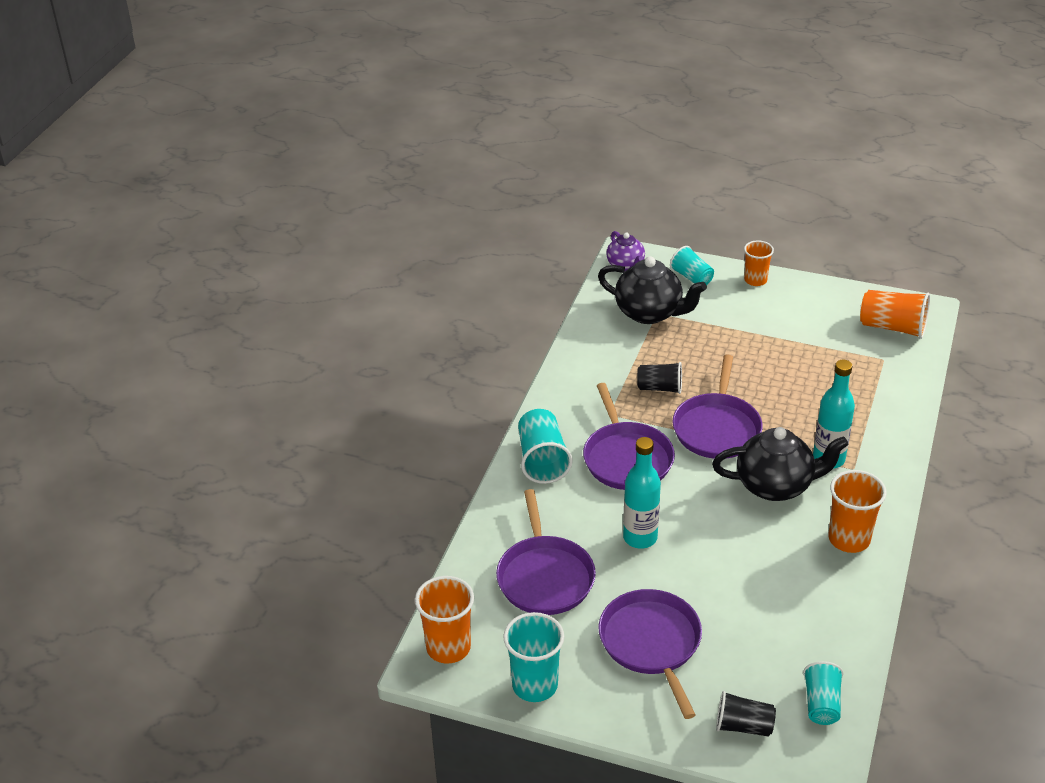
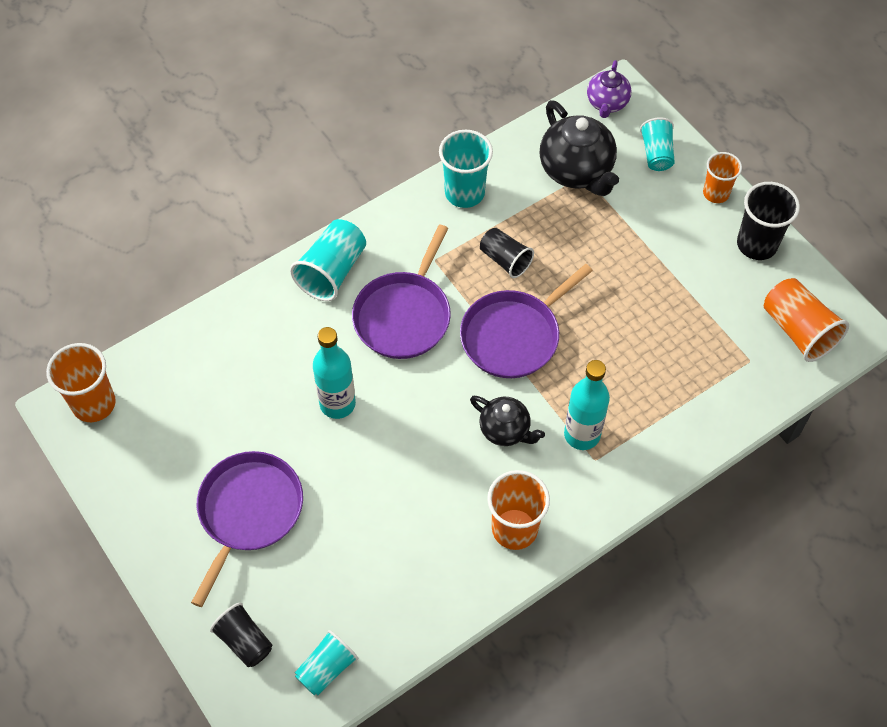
camera: 35 degrees right, 20 degrees up
purple pan [496,489,596,615] -> none
turquoise cup [503,612,564,702] -> turquoise cup moved to [439,130,493,208]
black teapot [712,427,849,501] -> black teapot [470,396,545,446], size x0.60
none -> black cup [737,182,800,260]

